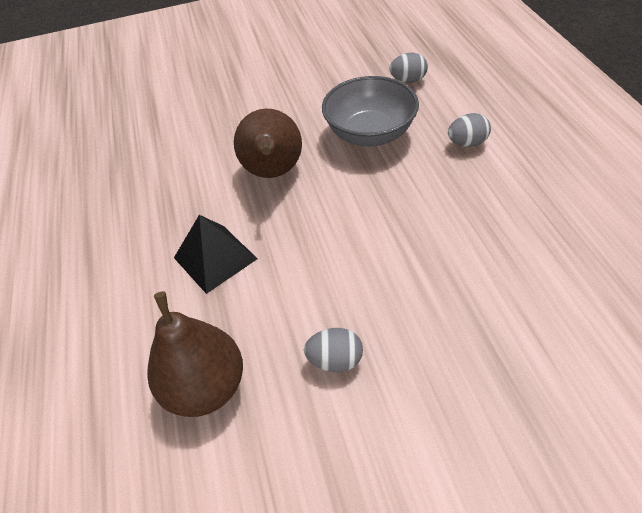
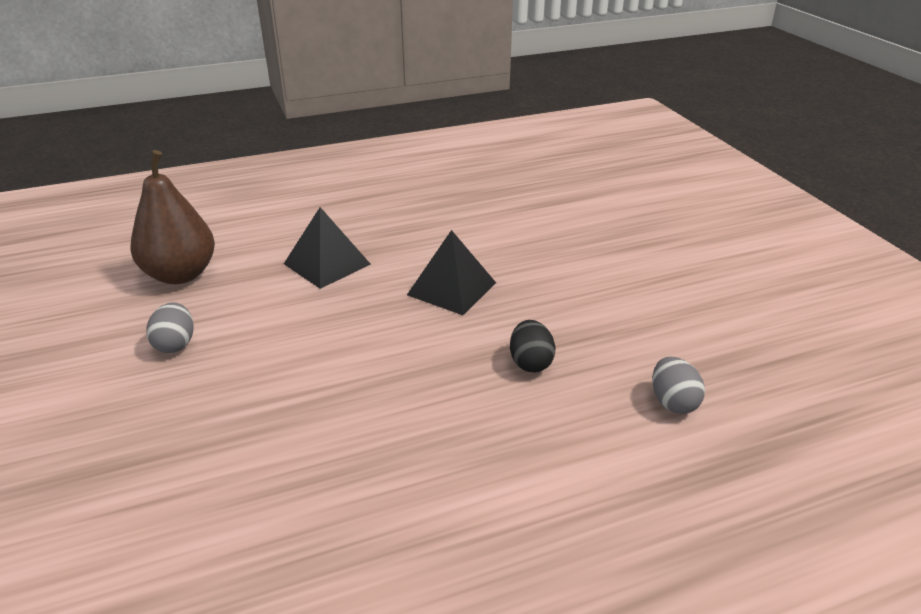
camera: 80 degrees right, 15 degrees down
brown pear [234,108,302,178] -> black pyramid [407,230,496,315]
grey bowl [322,76,419,146] -> black egg [510,320,555,372]
grey egg [448,113,491,147] -> none

